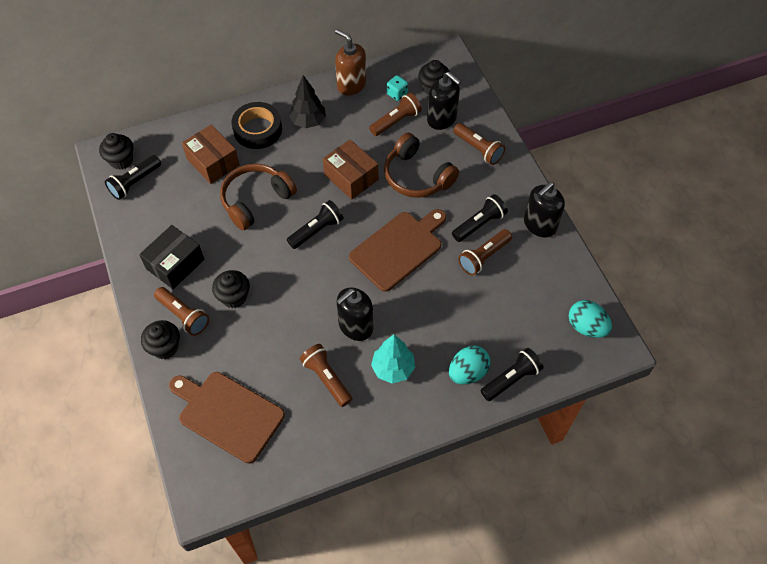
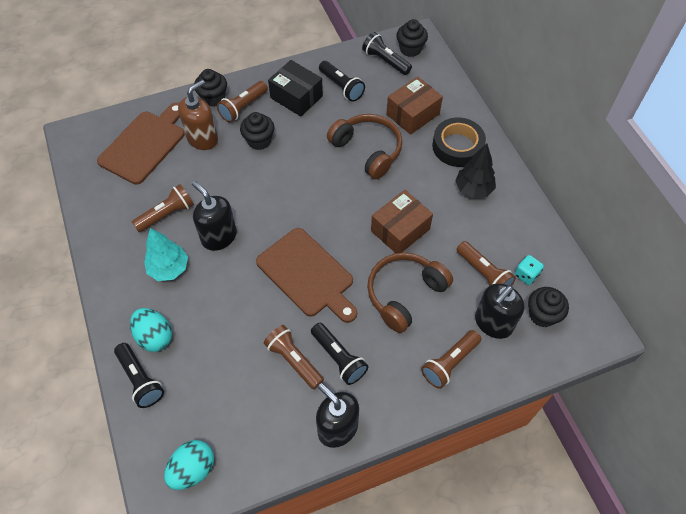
camera: 90 degrees right, 0 degrees up
black flashlight [287,200,344,249] -> black flashlight moved to [319,61,365,102]
brown soap dispenser [335,29,366,96] -> brown soap dispenser moved to [178,80,218,150]

